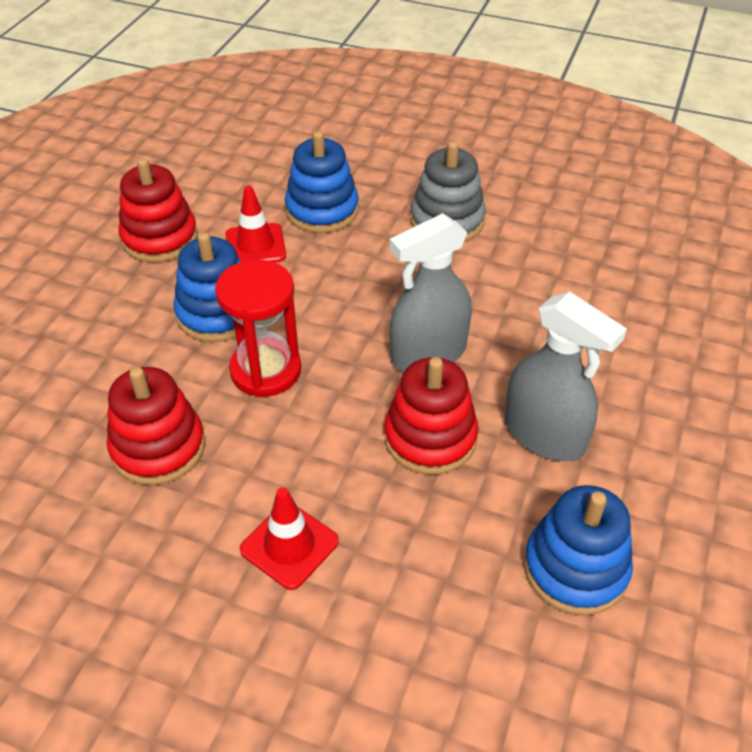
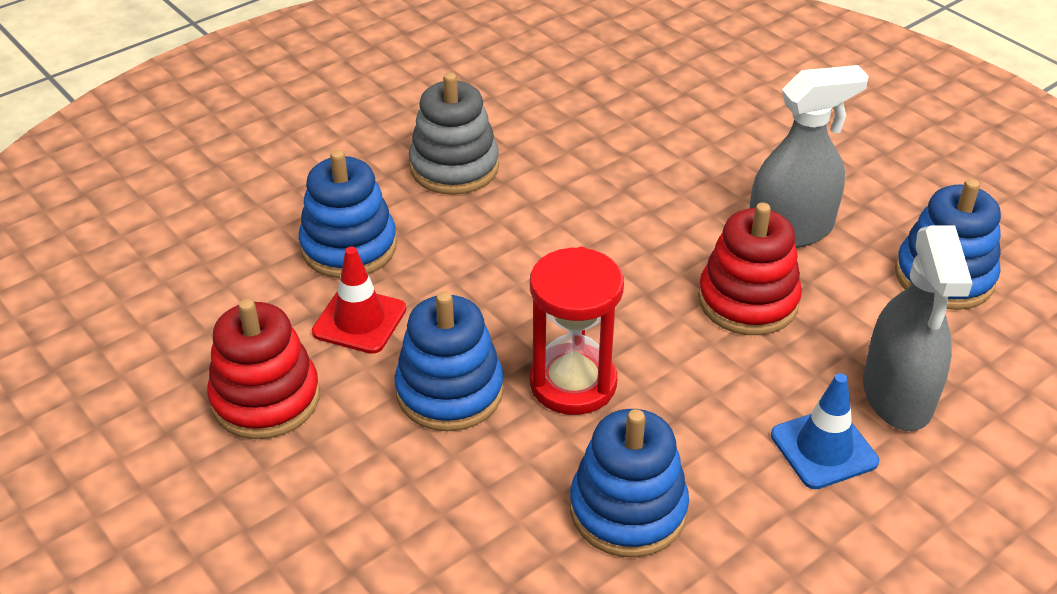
camera: 60 degrees left, 5 degrees down
red stacking toy [107,367,205,485] -> blue stacking toy [570,409,689,557]
red traffic cone [240,487,339,590] -> blue traffic cone [771,373,879,489]
grey spray bottle [390,213,472,372] -> grey spray bottle moved to [863,225,973,431]

